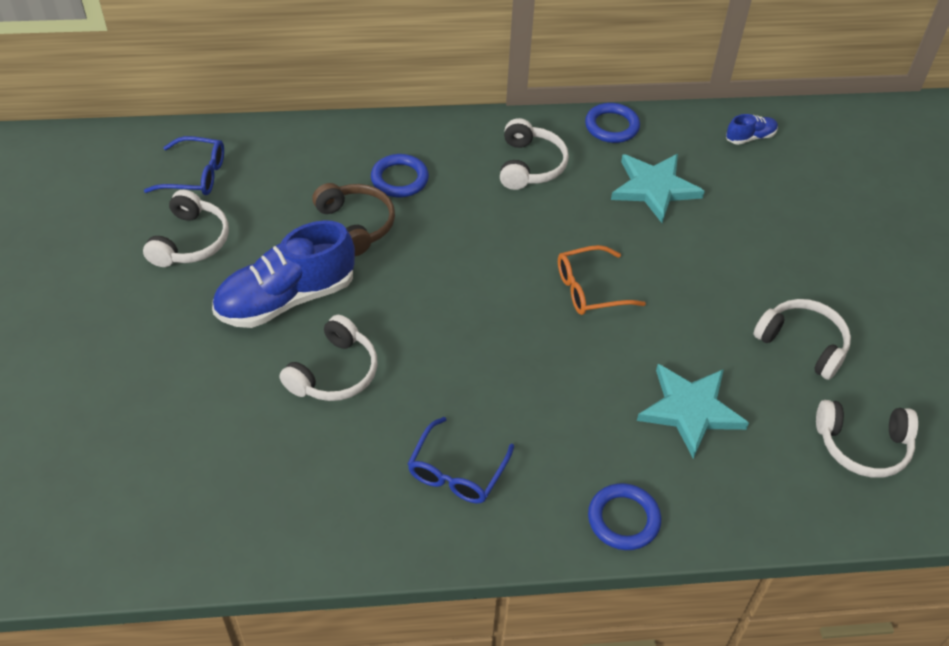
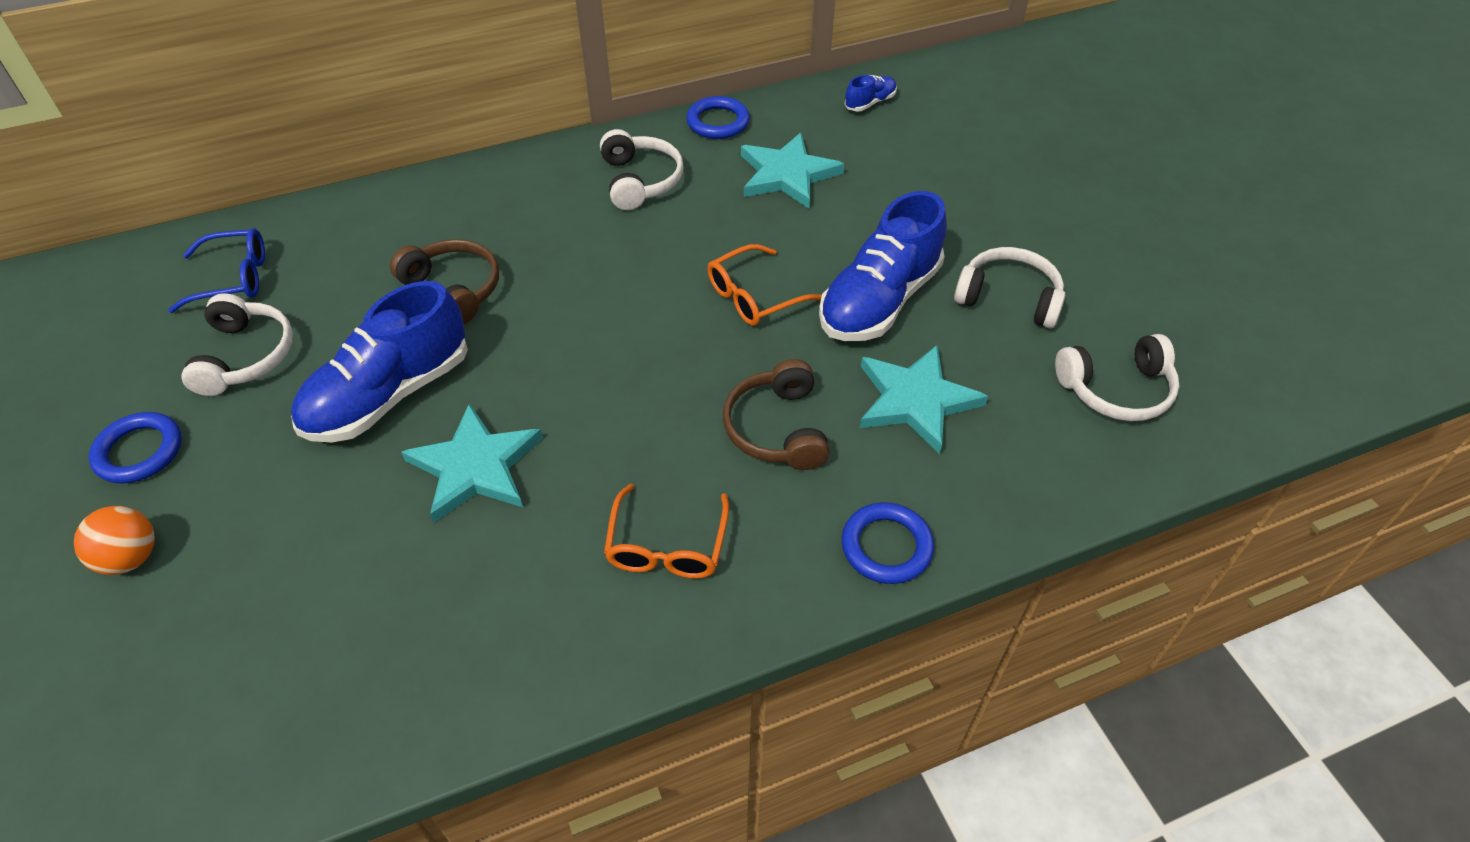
camera: 15 degrees left, 0 degrees up
white headphones [279,315,378,401] -> turquoise star [401,403,543,523]
blue ring [371,154,429,197] -> blue ring moved to [89,412,182,484]
blue glasses [408,417,514,503] -> orange glasses [604,484,729,579]
none -> orange ball [74,506,155,575]
none -> brown headphones [723,359,830,470]
none -> blue shoe [819,191,947,341]

